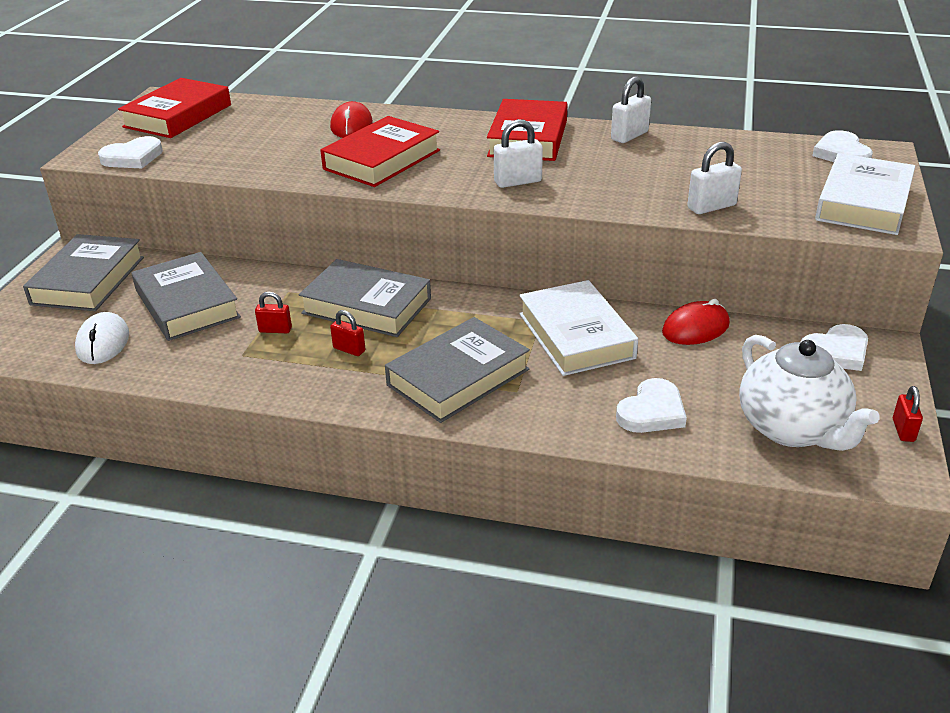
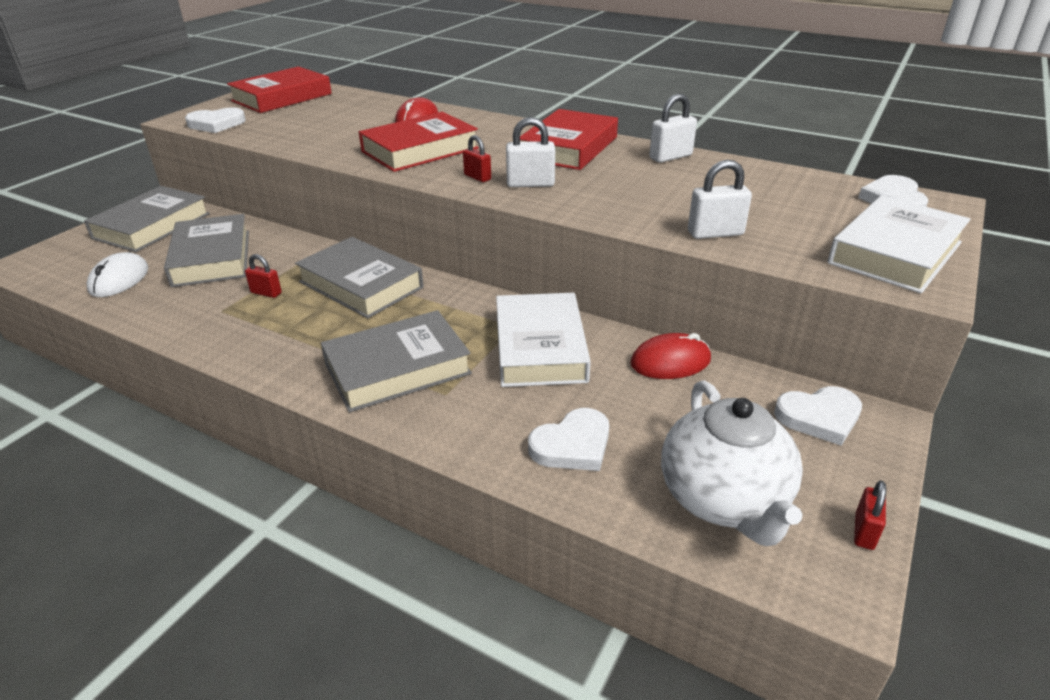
camera: 15 degrees right, 0 degrees up
red padlock [330,310,365,356] -> red padlock moved to [463,135,491,182]

